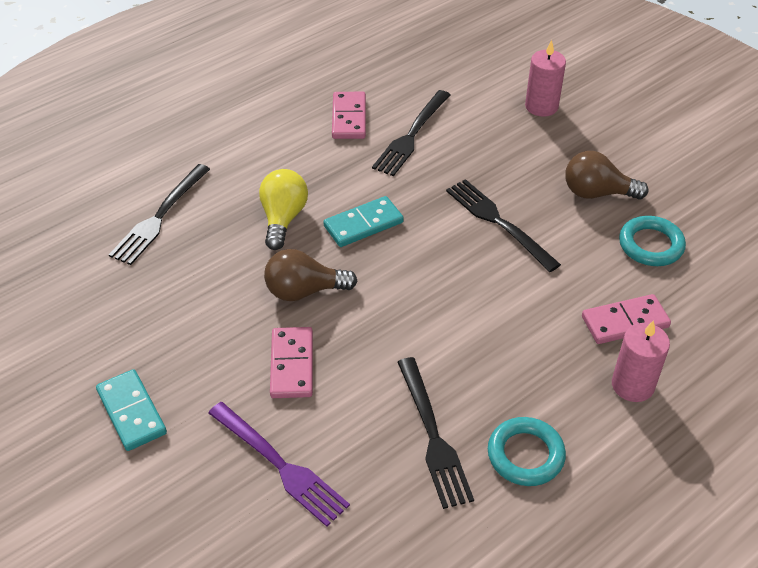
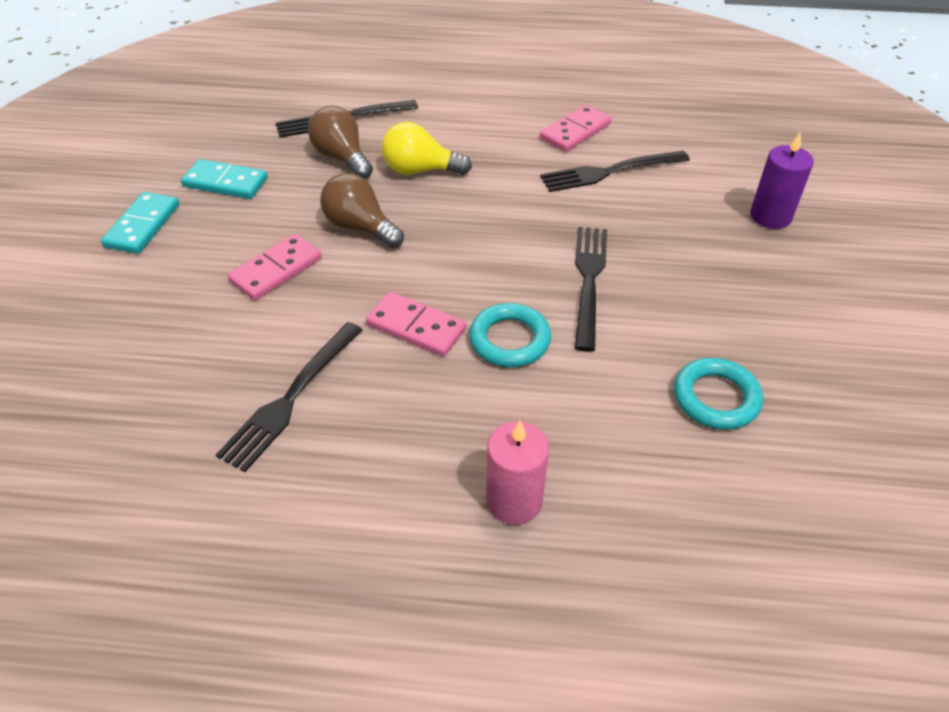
camera: 45 degrees right, 0 degrees up
purple fork [208,402,350,527] -> none
yellow light bulb [259,169,308,250] -> yellow light bulb turned 135 degrees counterclockwise [382,122,472,175]
turquoise domino [324,196,404,247] -> turquoise domino moved to [181,159,268,199]
turquoise ring [488,417,566,486] -> turquoise ring moved to [469,303,551,367]
pink candle [525,40,566,117] -> purple candle [750,131,814,229]
brown light bulb [565,151,648,200] -> brown light bulb moved to [308,106,373,179]
pink domino [582,294,671,344] -> pink domino moved to [366,292,466,357]

